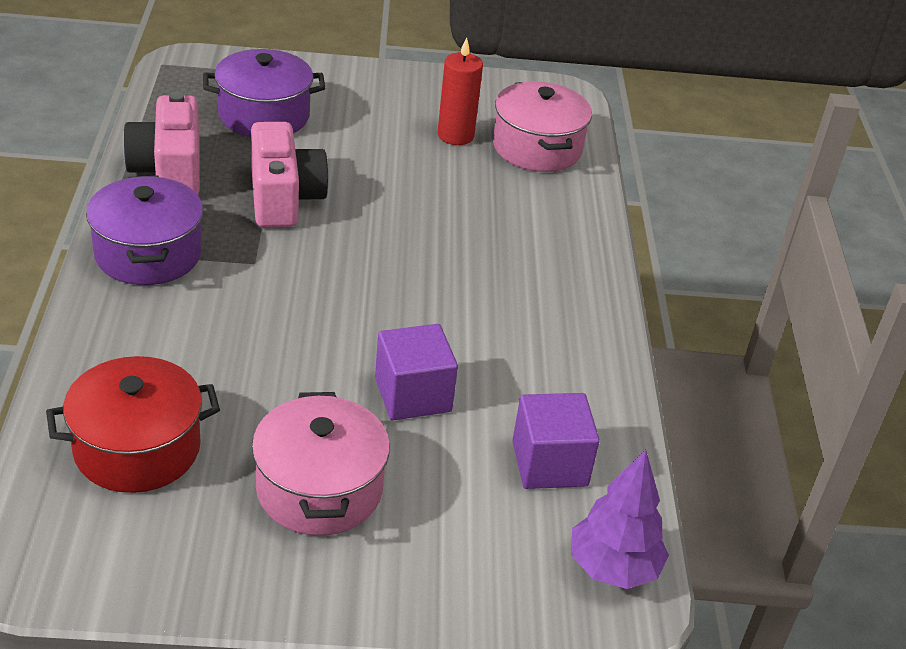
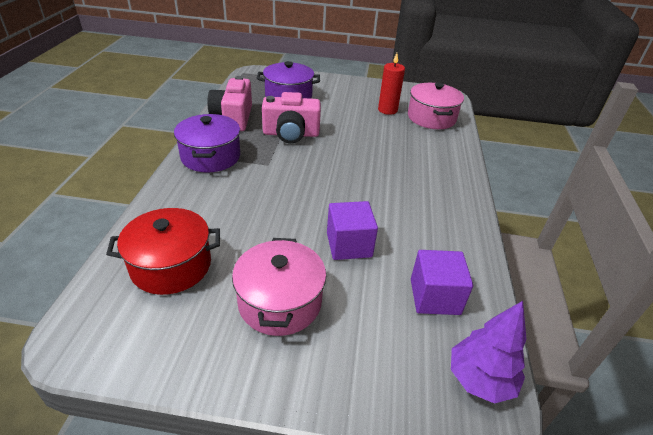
camera: 10 degrees right, 0 degrees up
pink camera [251,122,329,227] -> pink camera turned 90 degrees clockwise [262,92,321,143]

